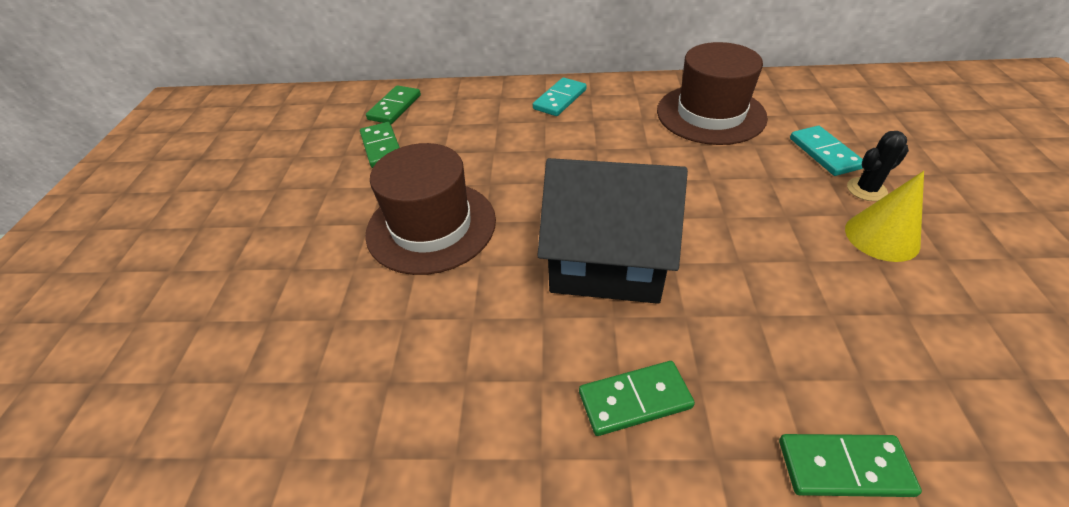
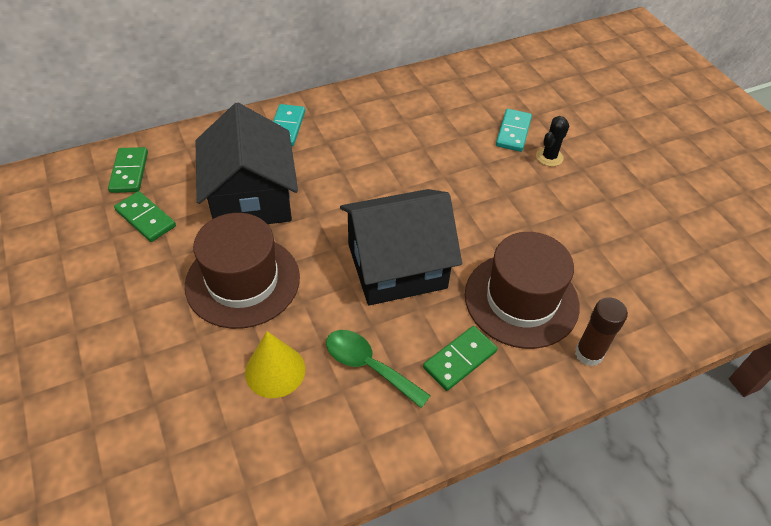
camera: 30 degrees left, 5 degrees up
brown hat [657,42,768,145] -> brown hat moved to [465,232,580,349]
green domino [779,434,922,497] -> brown glue stick [575,297,628,366]
turquoise domino [790,126,863,176] -> turquoise domino turned 60 degrees clockwise [496,109,532,152]
yellow cone [845,171,924,262] -> yellow cone moved to [245,331,305,398]
none -> black house [195,103,298,224]
none -> green spoon [326,330,431,408]

